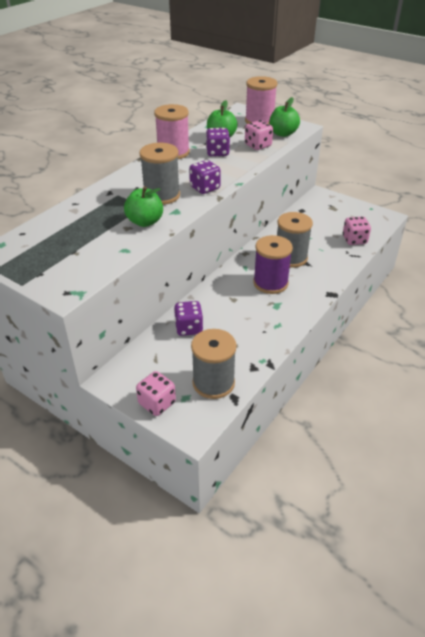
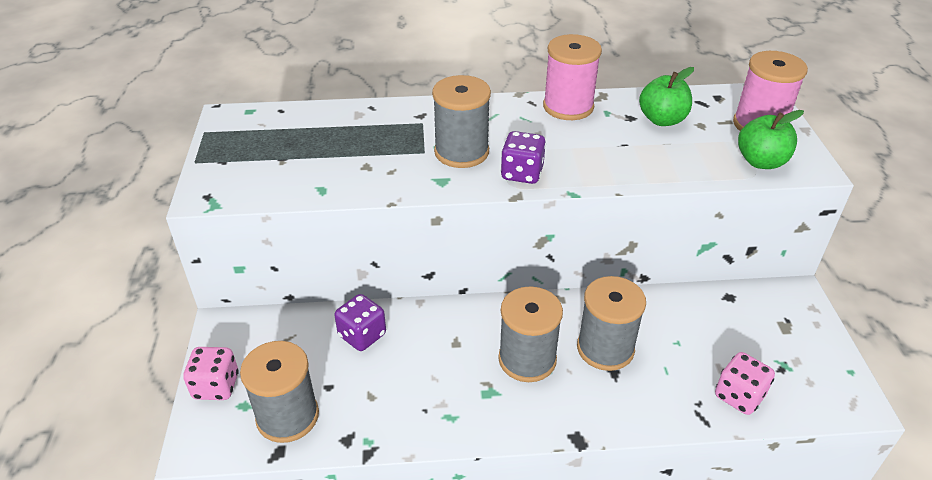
camera: 50 degrees right, 0 degrees up
green apple [124,186,163,227] -> none
purple dice [206,128,230,156] -> none
pink dice [245,120,273,150] -> none
purple spool [253,235,293,294] -> grey spool [498,286,563,382]

